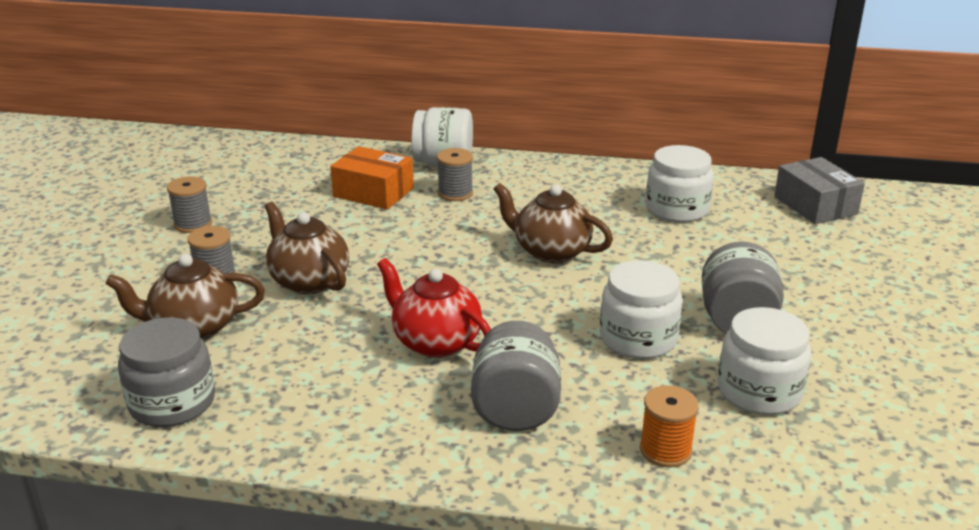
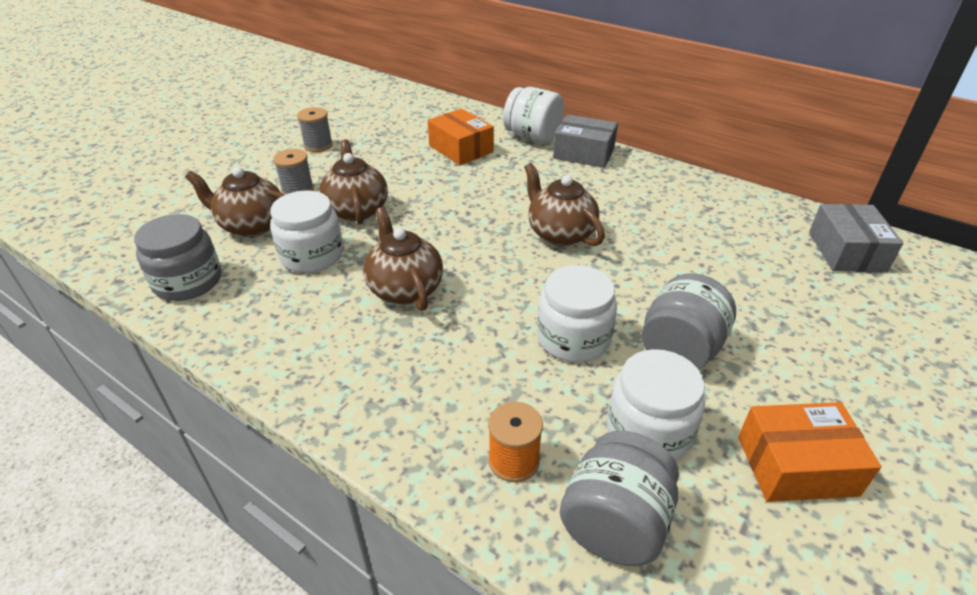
camera: 25 degrees right, 10 degrees up
red teapot [377,258,491,358] -> brown teapot [363,207,443,311]
grey spool [437,148,473,201] -> none
grey jar [471,321,561,431] -> grey jar moved to [560,431,679,566]
white jar [646,145,714,223] -> white jar moved to [270,191,343,273]
none -> grey box [553,114,618,168]
none -> orange box [738,402,881,502]

